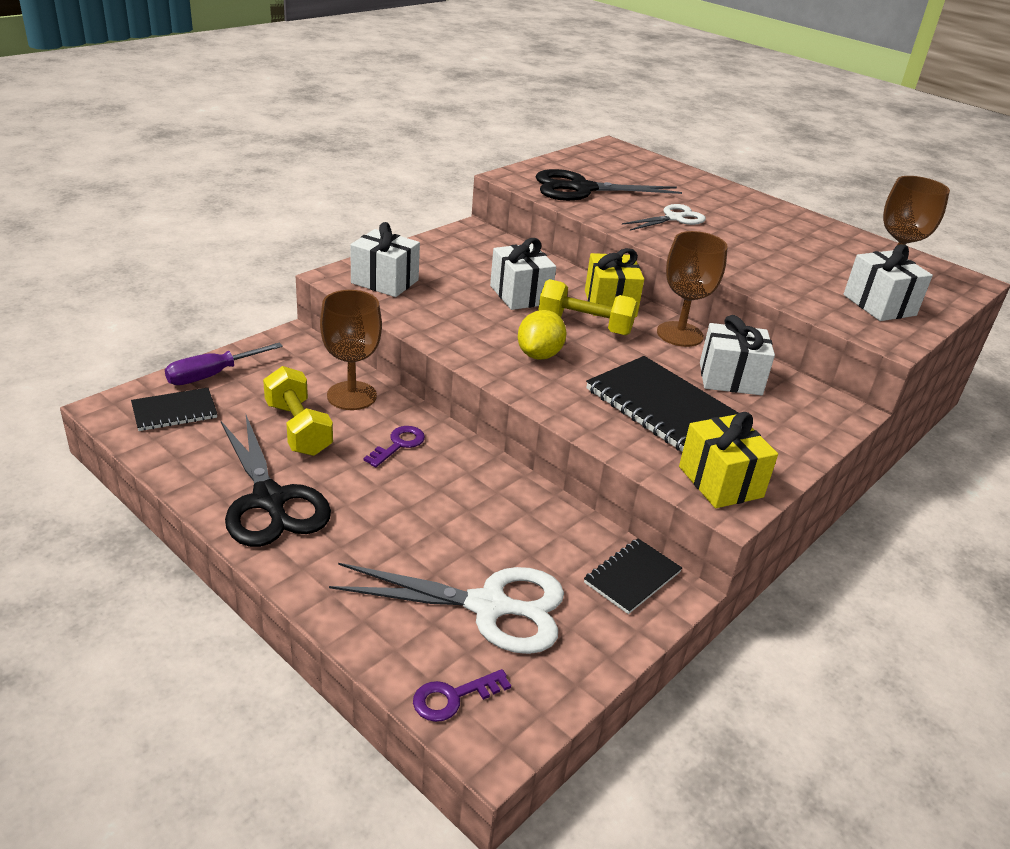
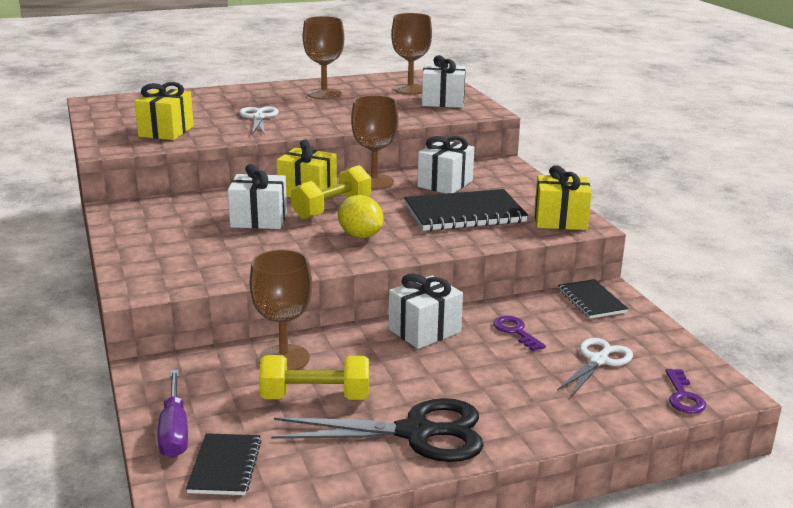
camera: 60 degrees left, 10 degrees down
white scissors [329,563,564,654] -> white scissors [557,338,633,397], size x0.61
white gift [350,222,420,297] -> white gift moved to [389,274,463,349]
purple key [363,426,425,467] -> purple key moved to [493,316,546,351]
black scissors [535,169,682,201] -> yellow gift [134,82,194,140]
none -> brown goblet [303,16,344,99]

